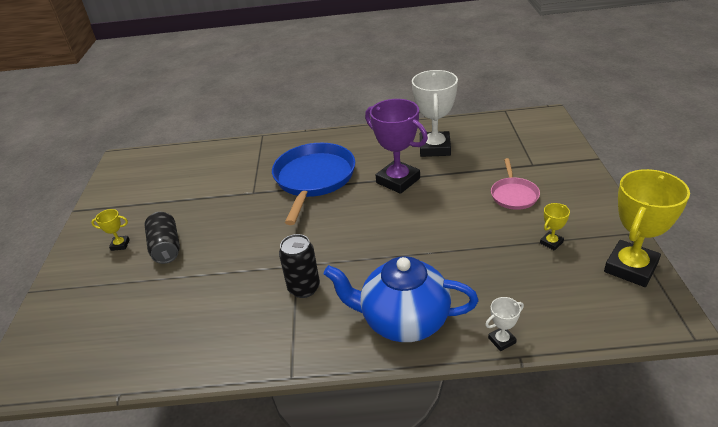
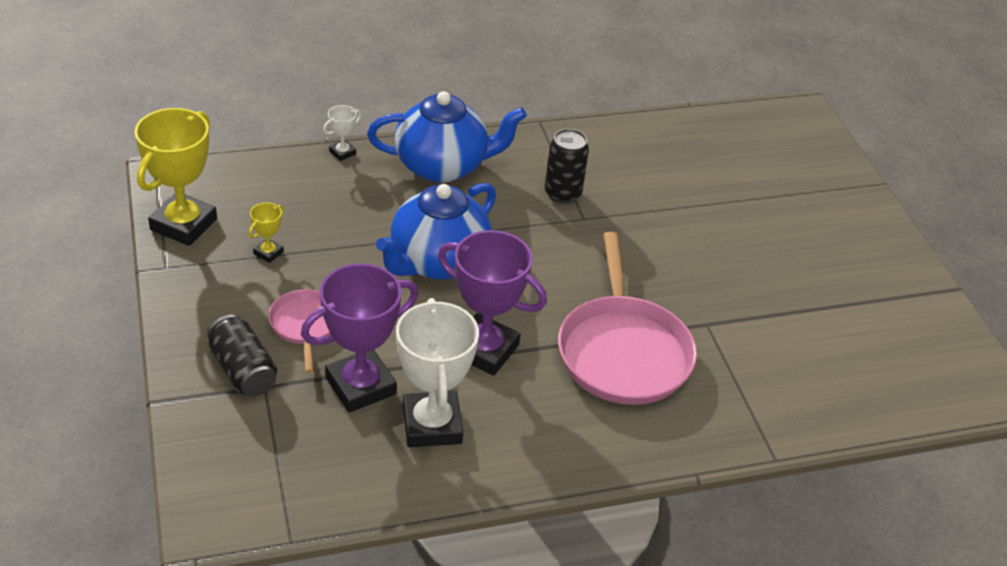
camera: 160 degrees right, 5 degrees up
yellow trophy [91,209,130,251] -> none
black can [144,212,180,264] -> black can moved to [207,315,277,397]
blue pan [272,143,355,225] -> pink pan [558,232,697,405]
none -> purple trophy [301,263,418,413]
none -> blue teapot [376,183,496,280]

